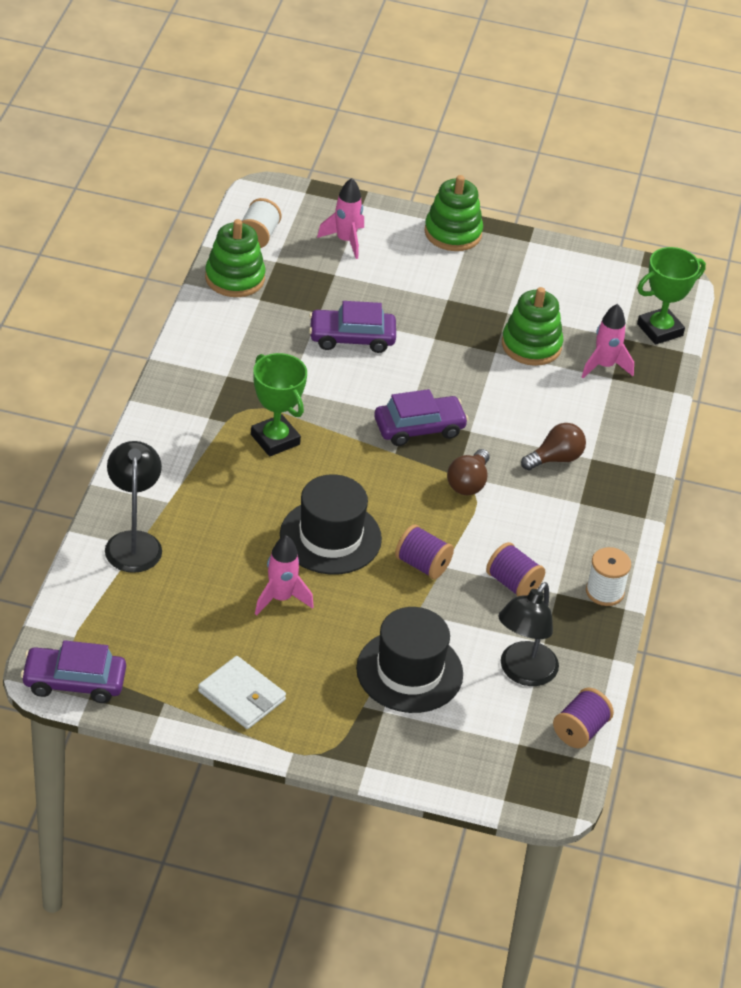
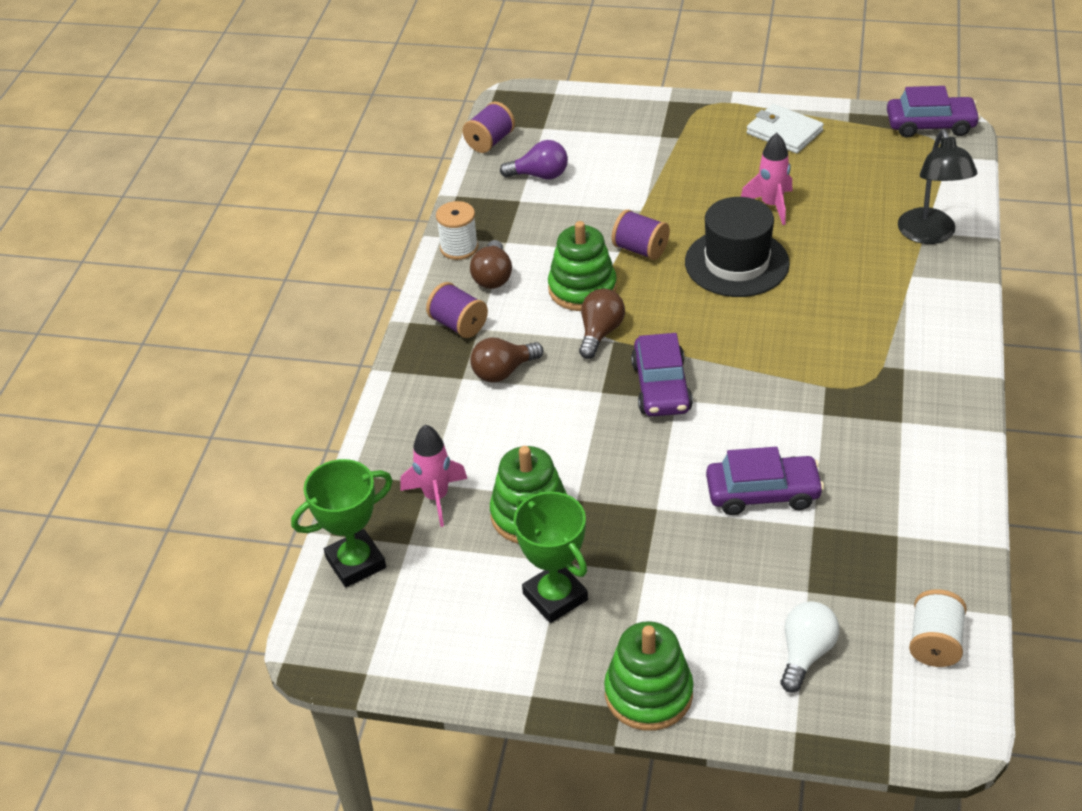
camera: 175 degrees left, 0 degrees up
green stacking toy [205,219,266,297] -> green stacking toy moved to [548,221,617,311]
green trophy [251,353,307,457] -> green trophy moved to [513,492,588,623]
pink rocket [317,178,364,259] -> white light bulb [780,601,839,693]
black hat [356,607,463,713] -> none
purple car [374,389,469,446] -> purple car turned 75 degrees counterclockwise [631,333,693,417]
purple spool [486,542,545,596] -> purple spool moved to [426,282,488,338]
black lamp [498,582,559,686] -> purple light bulb [500,140,568,179]
none -> brown light bulb [470,240,512,289]

